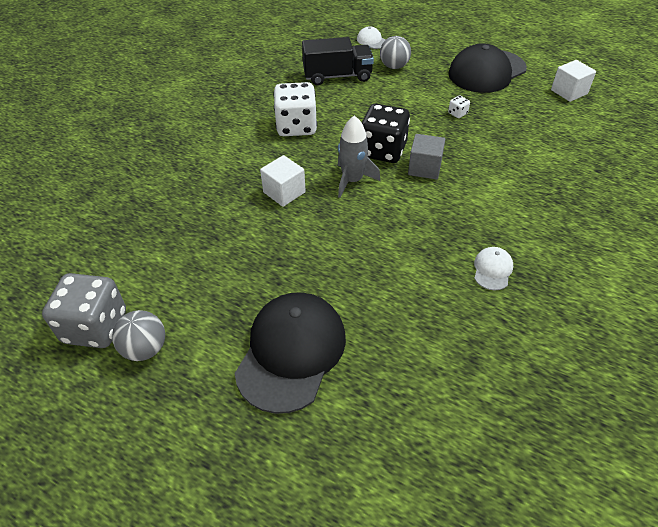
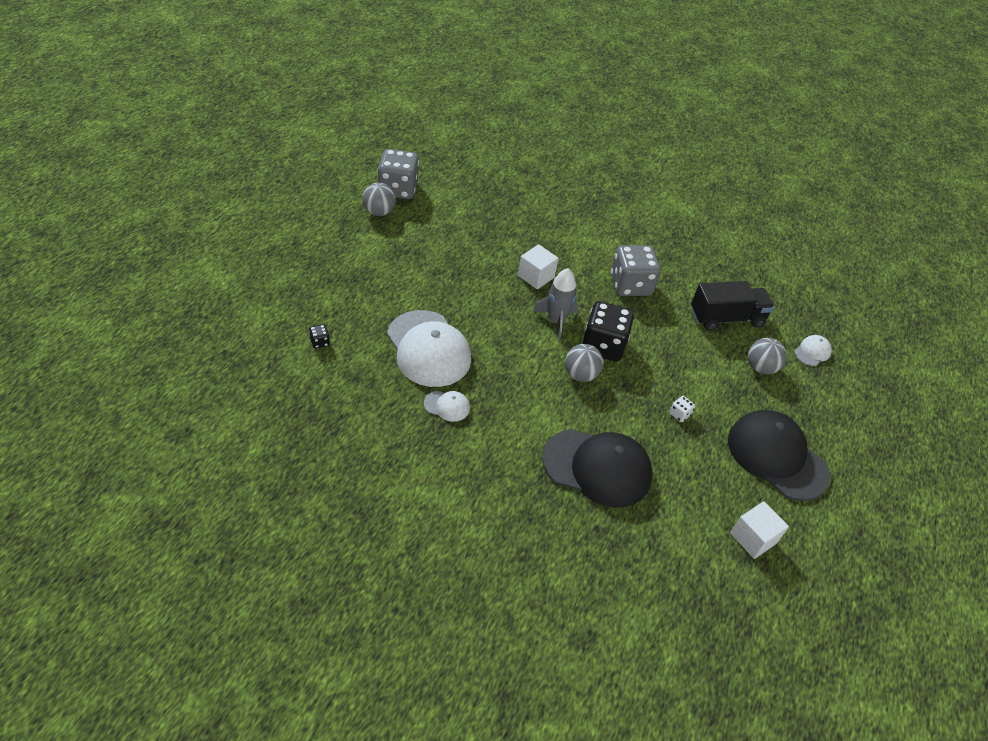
camera: 80 degrees right, 0 degrees up
black cap [234,292,346,414] -> black cap moved to [542,429,653,508]
white dice [274,82,317,136] -> grey dice [611,245,661,296]
black truck [302,37,374,85] -> black truck turned 90 degrees counterclockwise [691,281,774,331]
grey cube [408,134,445,179] -> grey ball [565,344,603,382]
none -> black dice [309,324,330,348]
none -> white cap [387,310,471,387]

